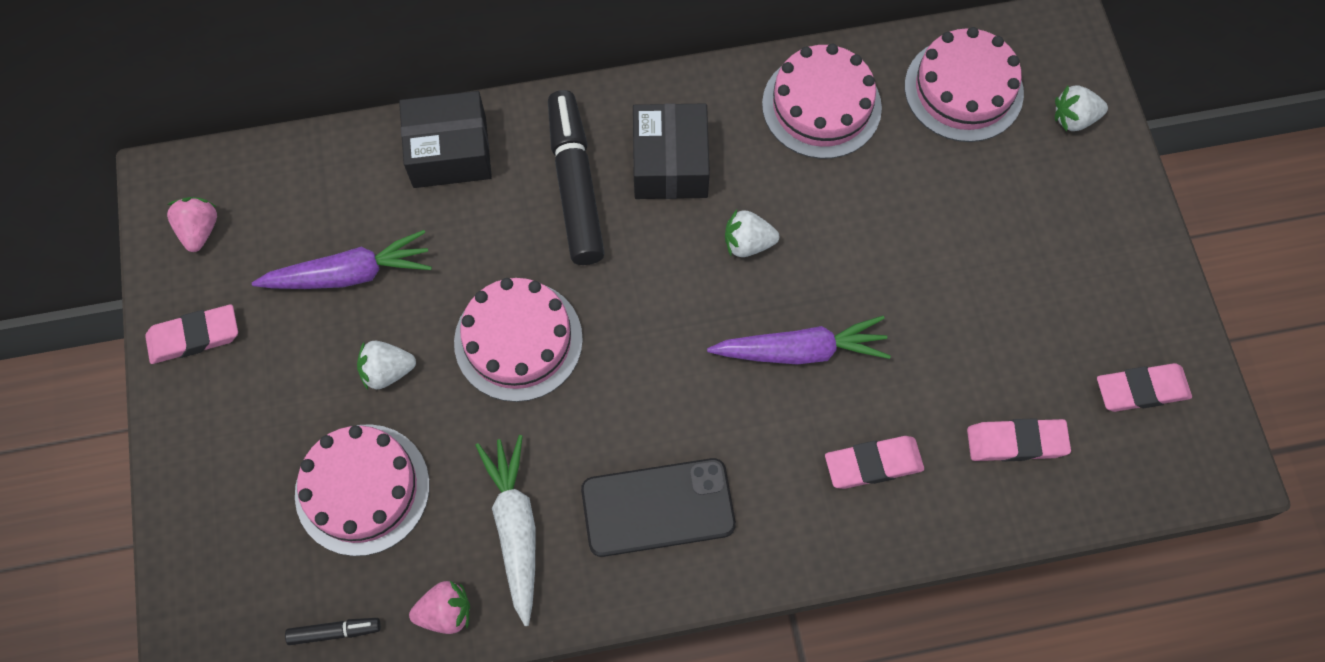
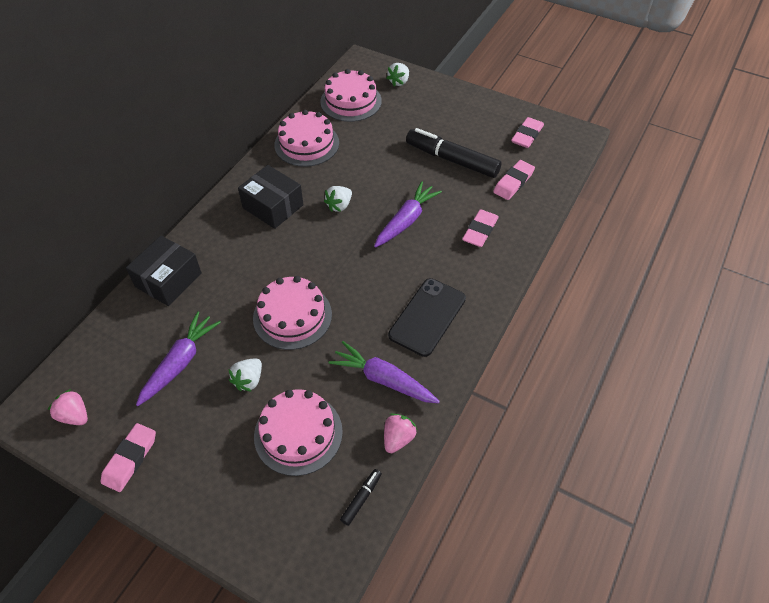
camera: 50 degrees left, 15 degrees down
white carrot [475,435,535,626] -> purple carrot [328,341,440,403]
black marker [548,90,605,265] -> black marker moved to [406,128,502,178]

